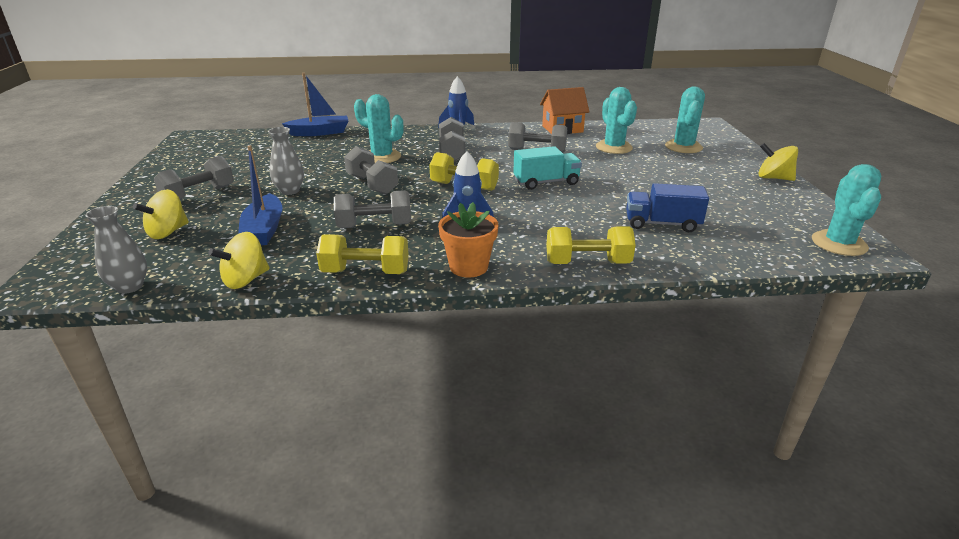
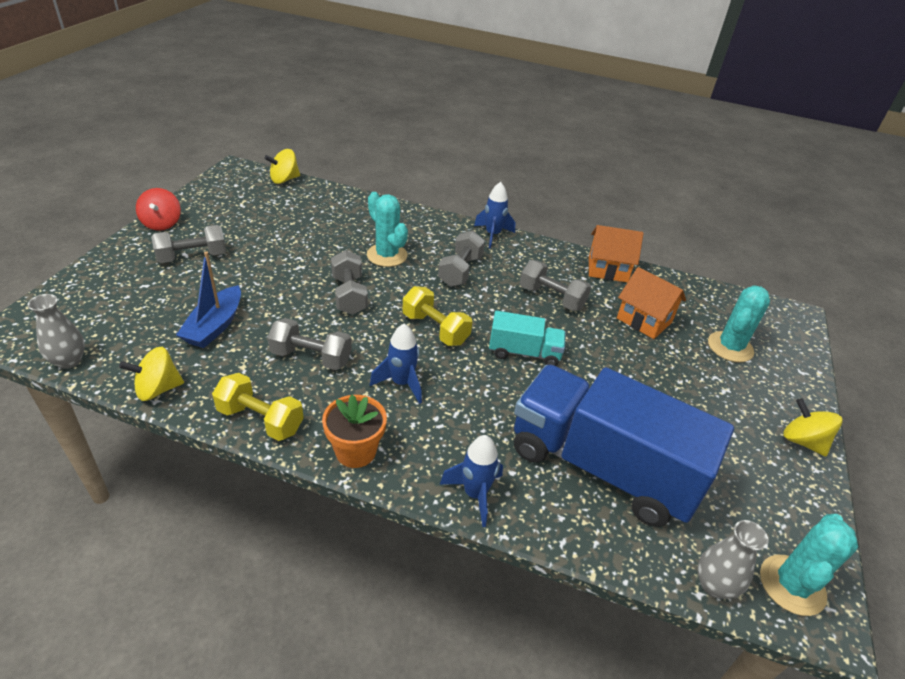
camera: 20 degrees right, 10 degrees up
yellow spinning top [133,189,189,239] -> yellow spinning top moved to [264,149,300,184]
grey vase [268,127,304,195] -> grey vase moved to [697,520,769,599]
blue boat [282,73,348,136] -> none
yellow dumbbell [546,226,636,264] -> blue rocket [440,435,503,527]
turquoise cactus [596,87,637,154] -> orange house [617,267,686,339]
blue truck [626,183,709,232] -> blue truck [514,365,734,527], size x2.14
none -> red spinning top [136,188,181,231]

